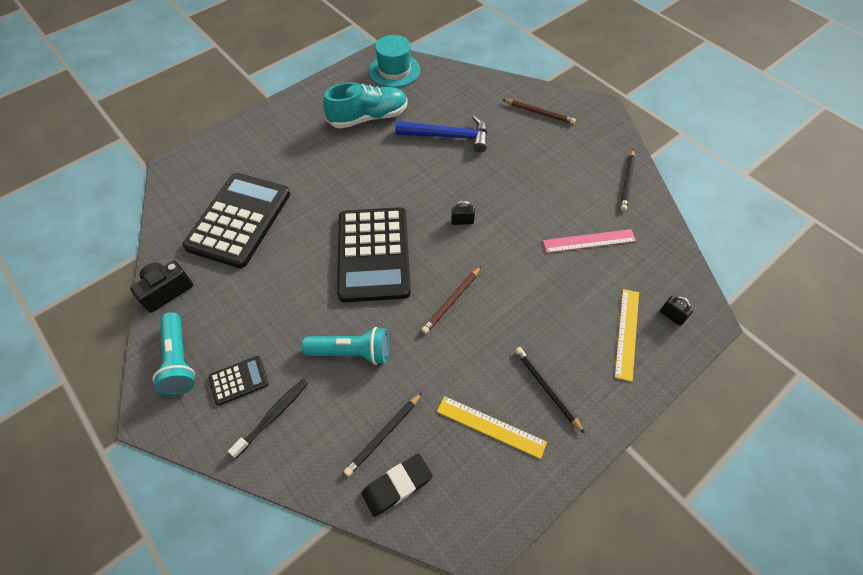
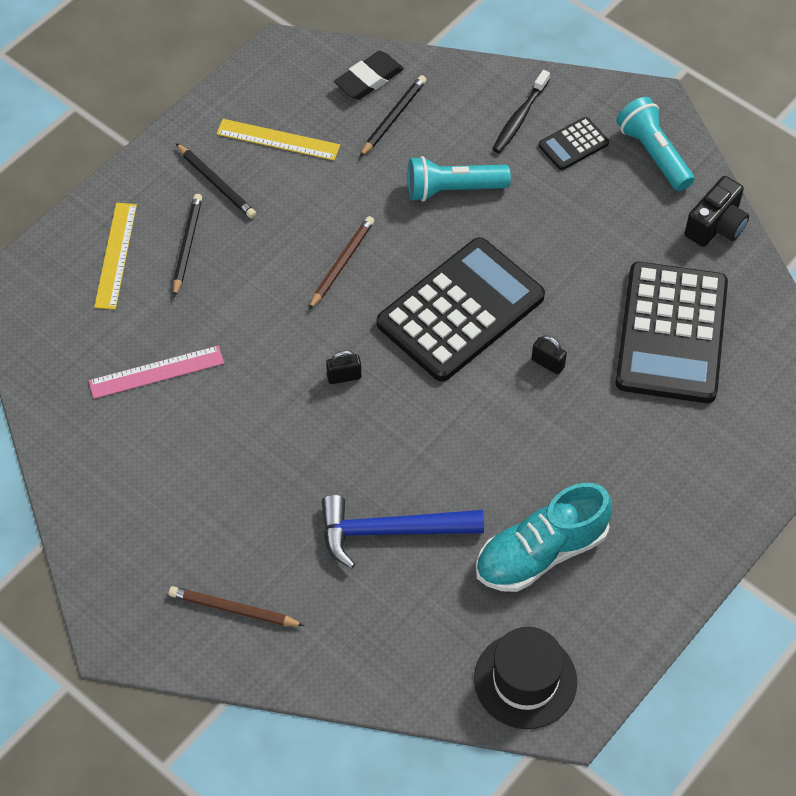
camera: 170 degrees right, 0 degrees up
black calculator [337,207,411,302] -> black calculator turned 60 degrees clockwise [377,237,545,382]
turquoise hat [369,35,420,88] -> black hat [474,627,577,729]
black pencil [620,149,635,211] -> black pencil moved to [173,194,202,297]
black padlock [660,296,693,326] -> black padlock moved to [532,335,567,375]

